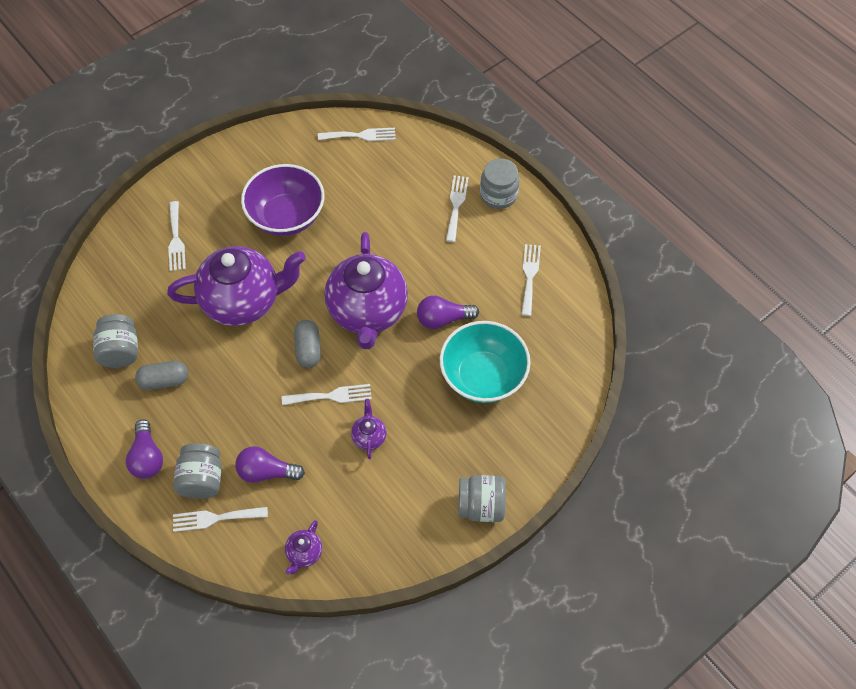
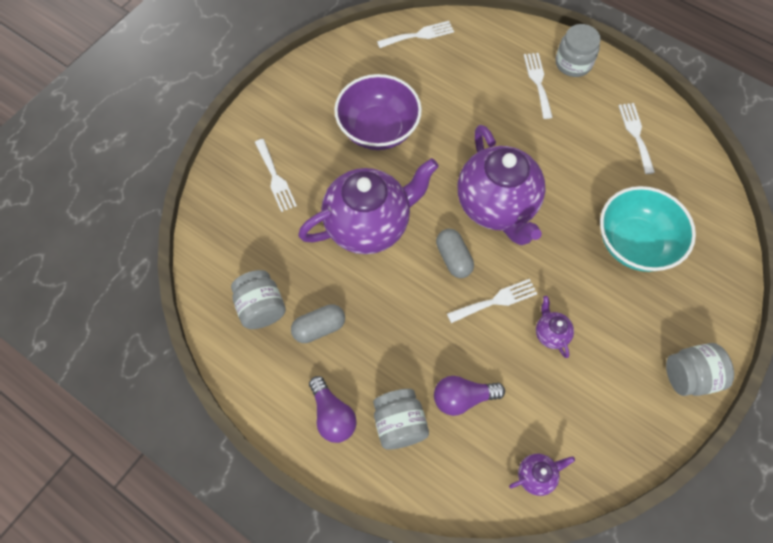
camera: 15 degrees left, 5 degrees up
white fork [173,507,268,532] -> none
purple teapot [285,520,322,575] -> purple teapot turned 120 degrees counterclockwise [509,454,575,496]
purple light bulb [417,296,479,329] -> none

